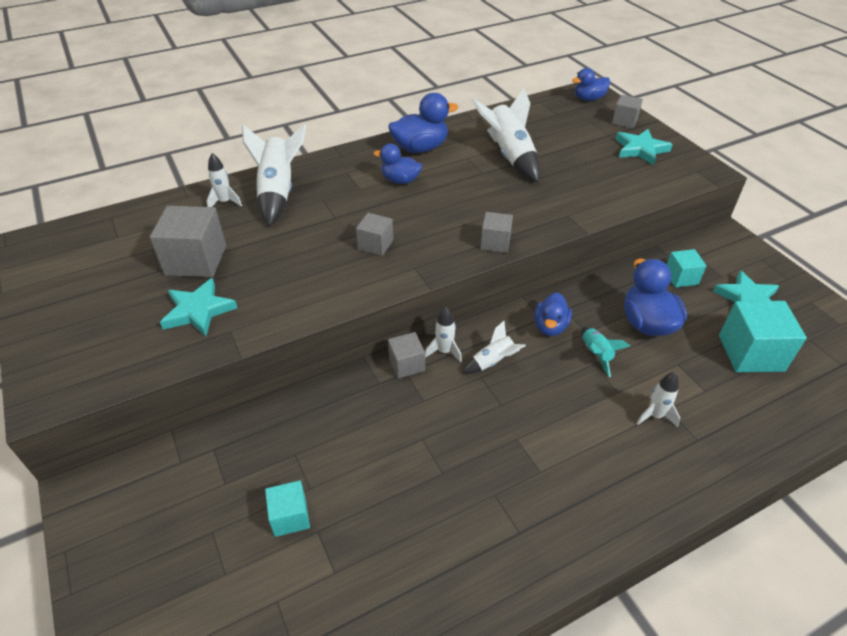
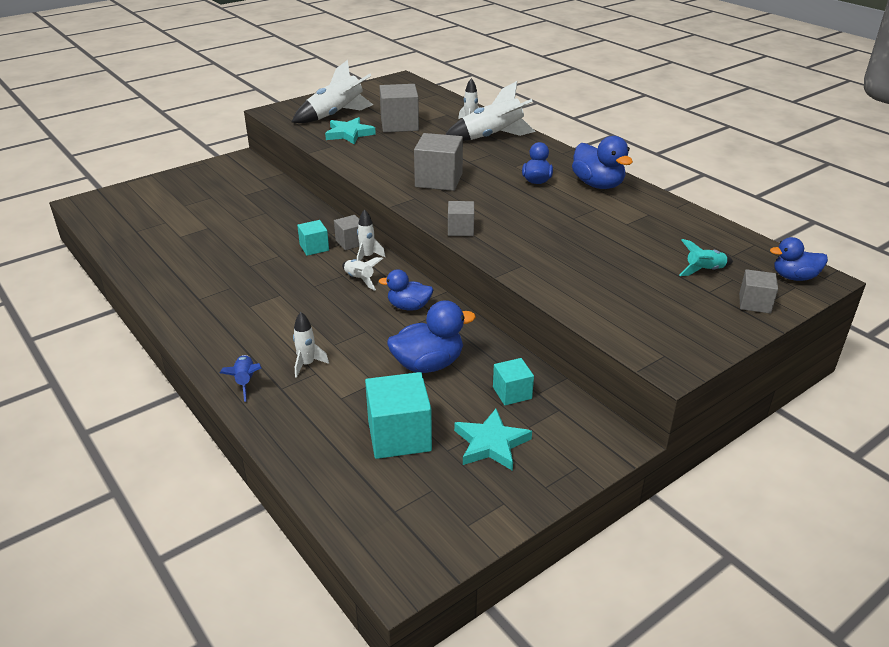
camera: 80 degrees right, 10 degrees down
turquoise cube [265,480,310,537] -> turquoise cube moved to [297,220,329,256]
grey cube [356,213,393,256] -> grey cube [414,133,463,191], size x1.75
white rocket [471,88,540,183] -> white rocket moved to [292,60,373,123]
blue duck [572,68,610,101] -> blue duck turned 60 degrees counterclockwise [770,237,828,281]
turquoise rocket [581,327,630,377] -> turquoise rocket moved to [679,239,733,276]
turquoise star [615,129,673,165] -> none
none -> blue rocket [220,355,261,402]

